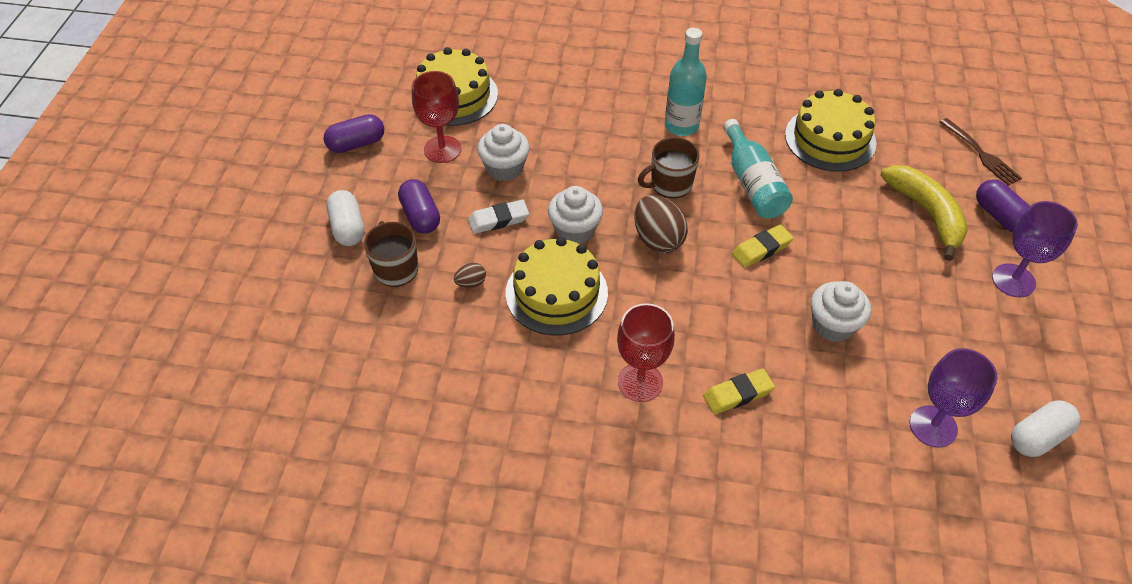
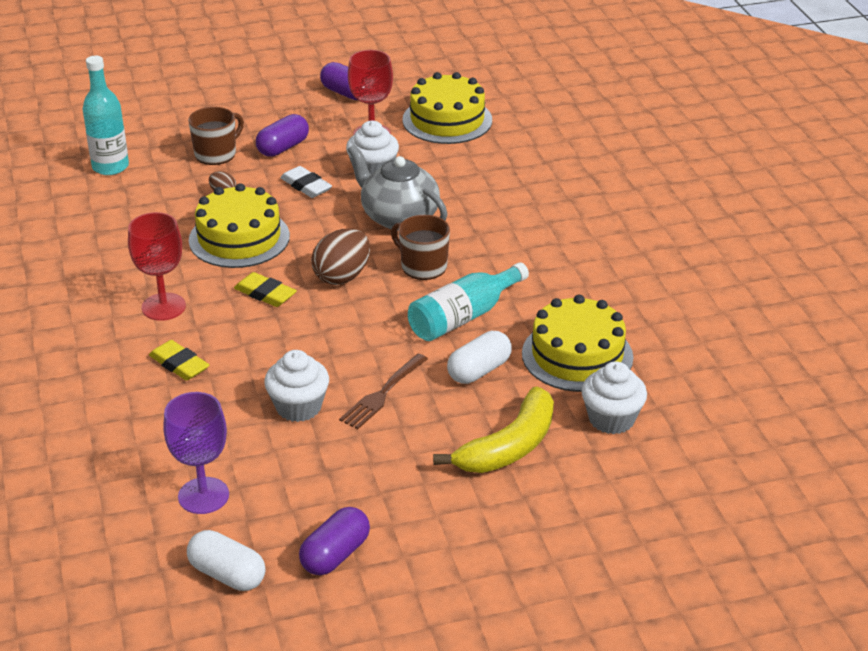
camera: 65 degrees right, 15 degrees down
white capsule [326,190,364,246] -> white capsule moved to [447,331,512,384]
white cupcake [548,186,603,244] -> white cupcake moved to [581,361,647,434]
turquoise bottle [665,28,707,136] -> turquoise bottle moved to [83,56,129,175]
yellow eraser [732,224,794,268] -> yellow eraser moved to [234,272,297,307]
brown fork [940,118,1022,186] -> brown fork moved to [339,354,428,429]
purple capsule [976,179,1030,232] -> purple capsule moved to [299,507,370,575]
purple goblet [992,201,1078,298] -> none
none -> grey teapot [348,145,447,231]

